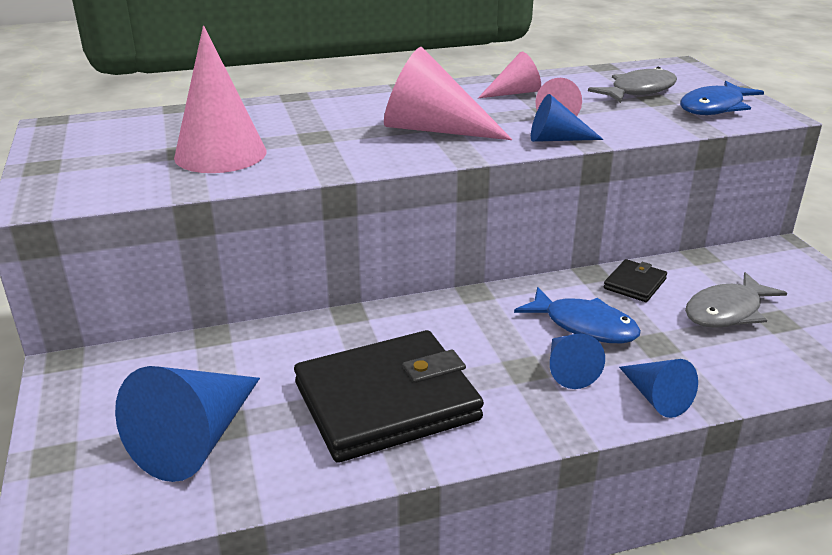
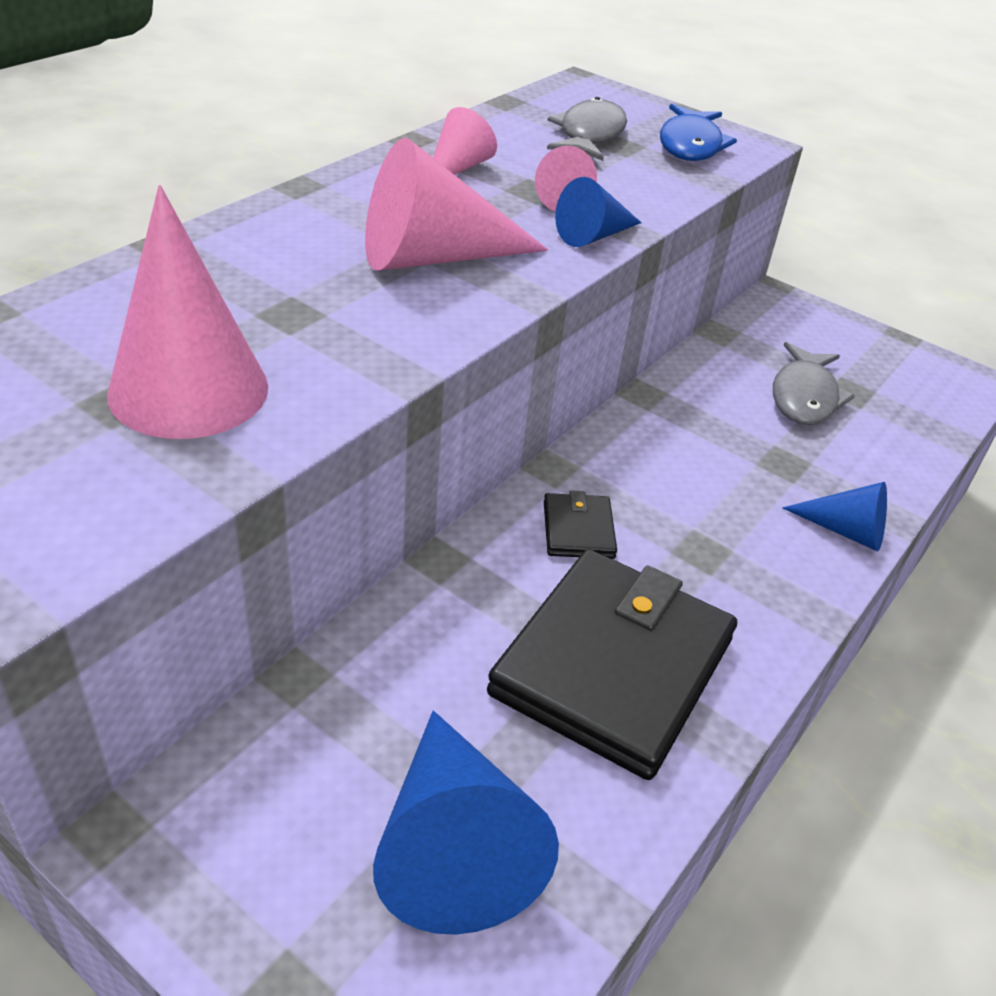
camera: 40 degrees left, 10 degrees up
blue fish [514,287,641,343] -> none
blue cone [550,334,605,389] -> none
black wallet [604,259,667,302] -> black wallet moved to [544,491,617,559]

